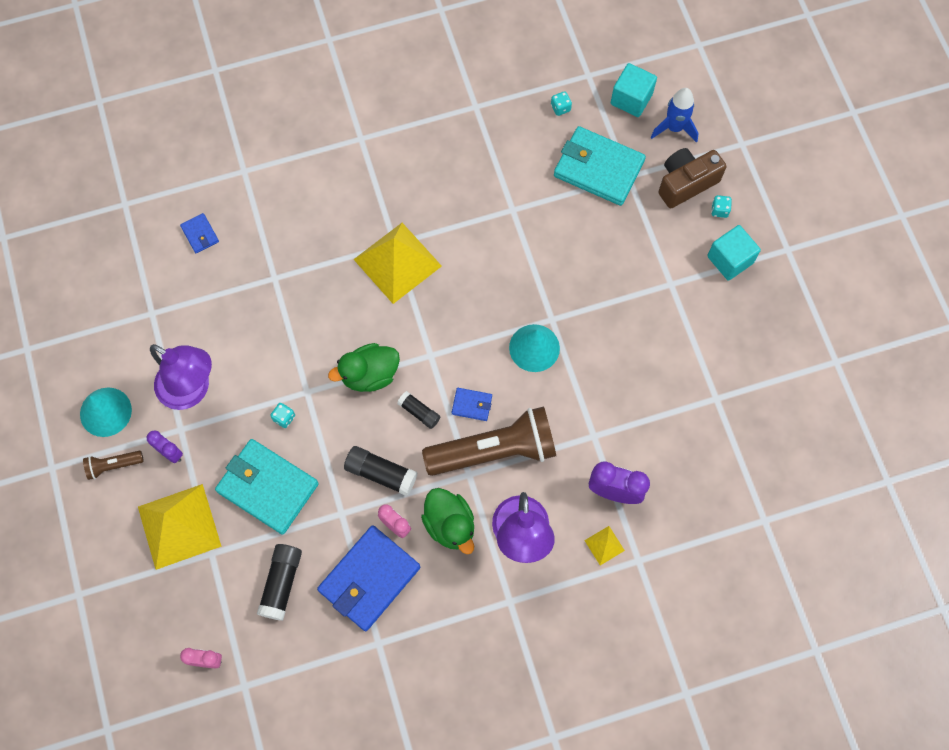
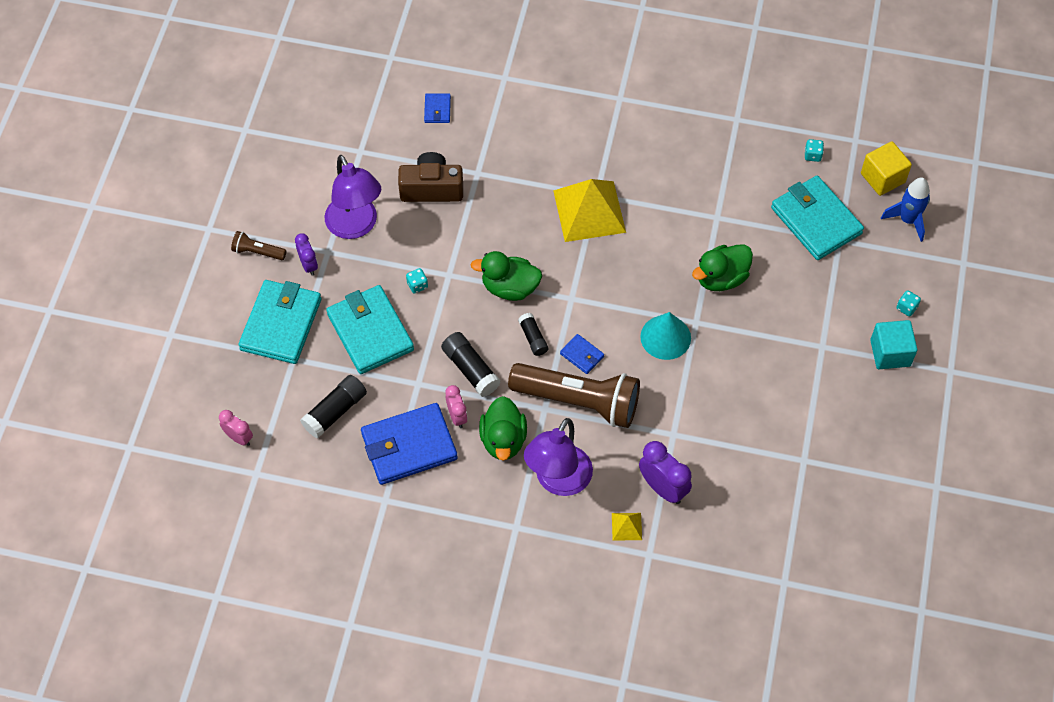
camera: 30 degrees right, 10 degrees down
turquoise cone [80,388,132,437] -> none
yellow pyramid [138,484,221,570] -> turquoise wallet [238,280,321,364]
turquoise cube [611,63,657,117] -> yellow cube [861,141,912,196]
brown camera [658,148,726,208] -> brown camera moved to [398,152,463,202]
none -> green duck [692,244,753,291]

